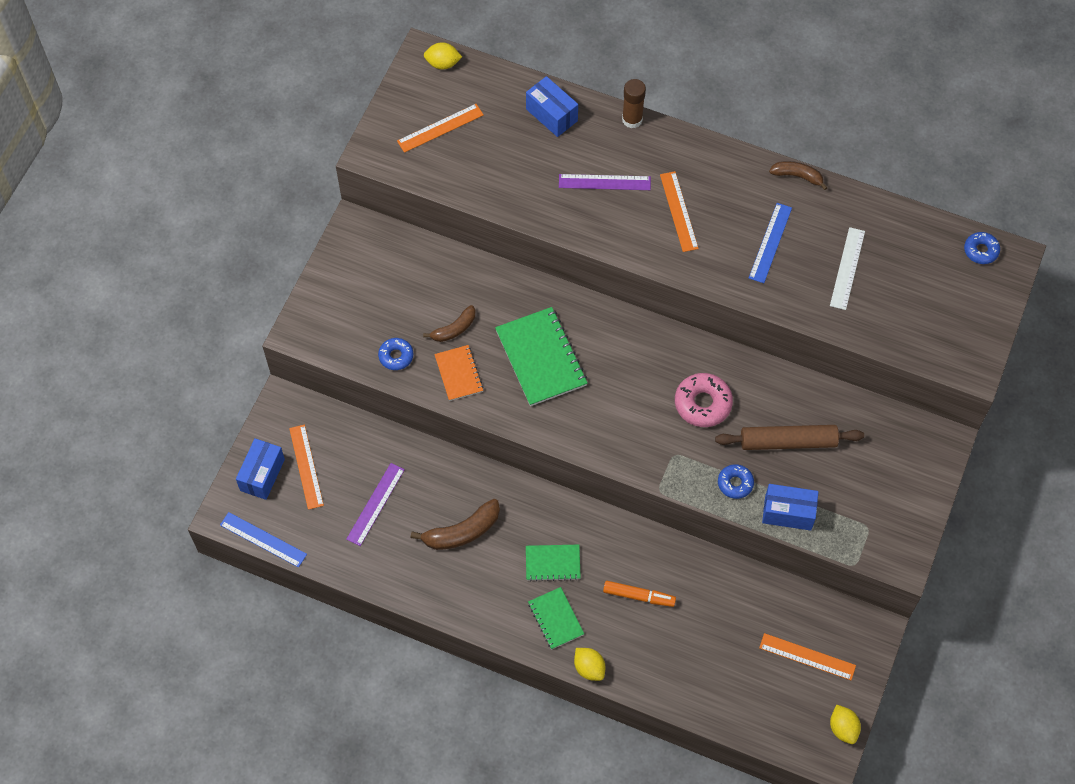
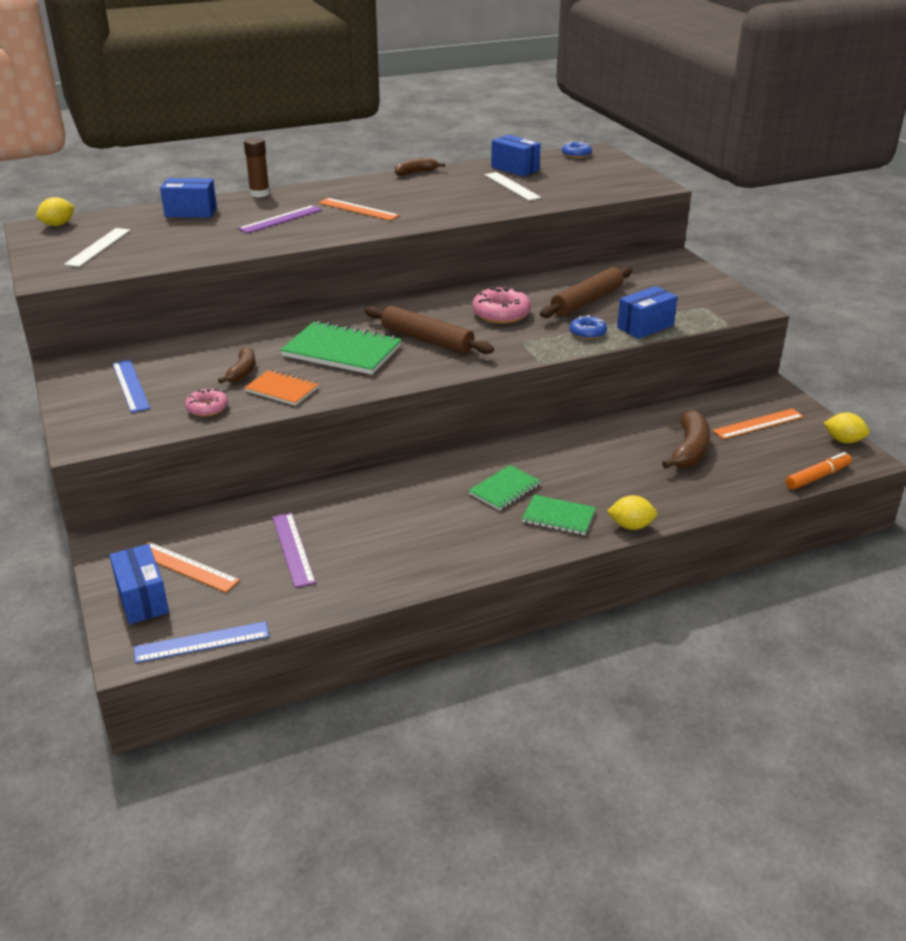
camera: 45 degrees left, 30 degrees down
blue donut [378,338,413,370] -> pink donut [185,389,228,417]
orange ruler [397,104,484,153] -> white ruler [64,228,131,267]
brown banana [411,499,500,550] -> brown banana moved to [662,410,710,469]
orange marker [603,581,676,607] -> orange marker moved to [786,452,852,489]
blue ruler [749,203,792,283] -> blue ruler moved to [112,360,150,413]
none -> brown rolling pin [364,306,494,354]
none -> blue box [491,135,541,176]

